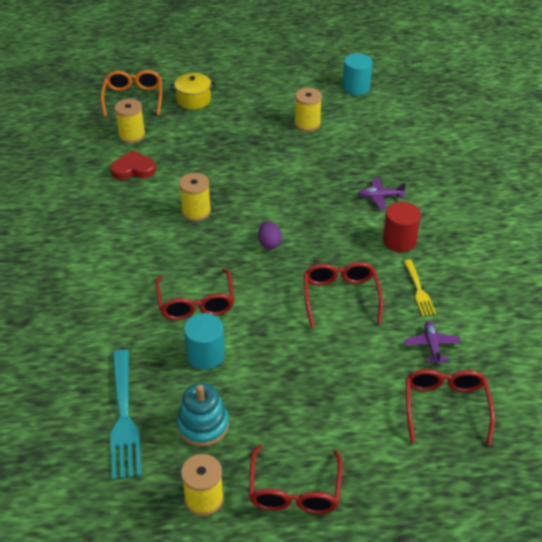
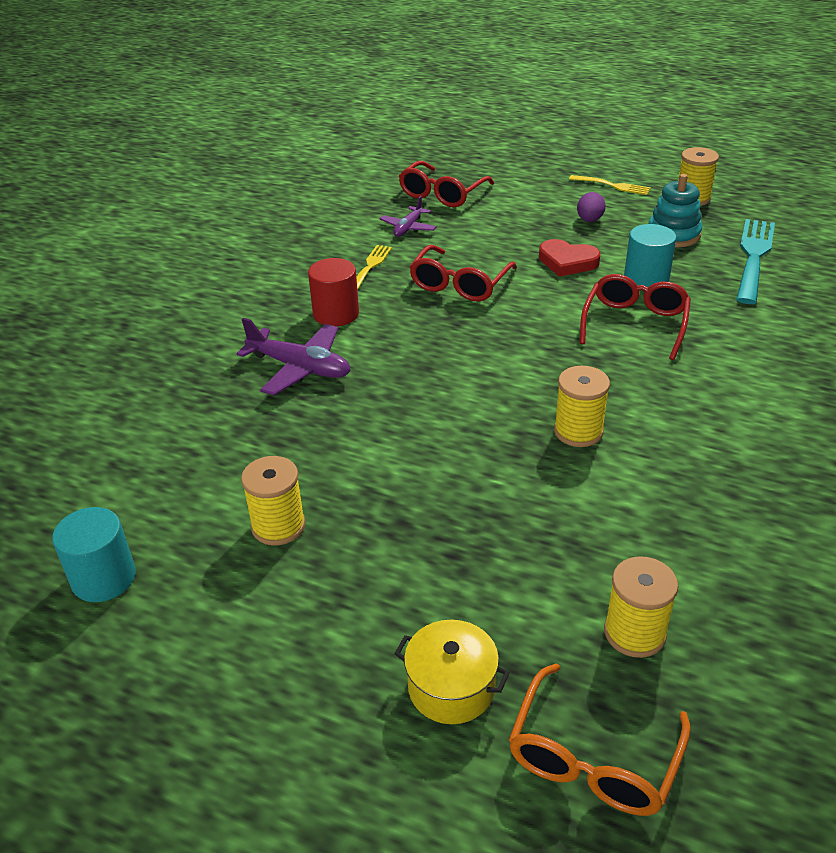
camera: 150 degrees left, 5 degrees down
red heart [110,150,156,180] -> red heart moved to [539,239,601,277]
red glasses [249,445,343,514] -> yellow fork [569,175,651,195]
purple egg [258,221,282,249] -> purple egg moved to [577,192,606,222]
purple plane [358,178,406,209] -> purple plane [236,318,351,396], size x1.66

